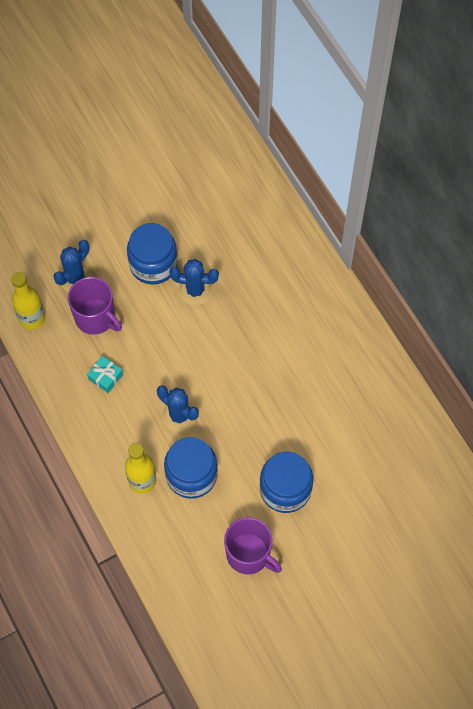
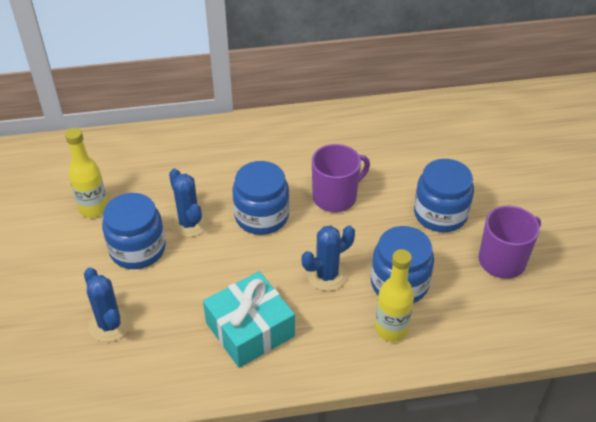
camera: 70 degrees left, 20 degrees down
yellow bottle [11,272,45,330] -> yellow bottle moved to [65,128,108,218]
purple mug [68,277,122,335] -> purple mug moved to [312,144,370,212]
turquoise gift [87,356,123,393] -> turquoise gift [203,271,295,368], size x2.12
blue cactus [170,259,219,305] -> blue cactus turned 60 degrees counterclockwise [169,169,208,237]
none -> blue jar [232,161,289,235]

